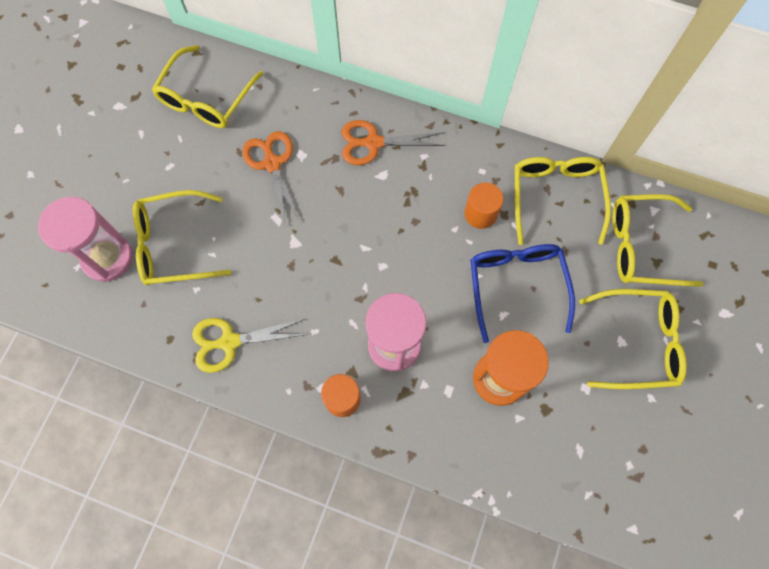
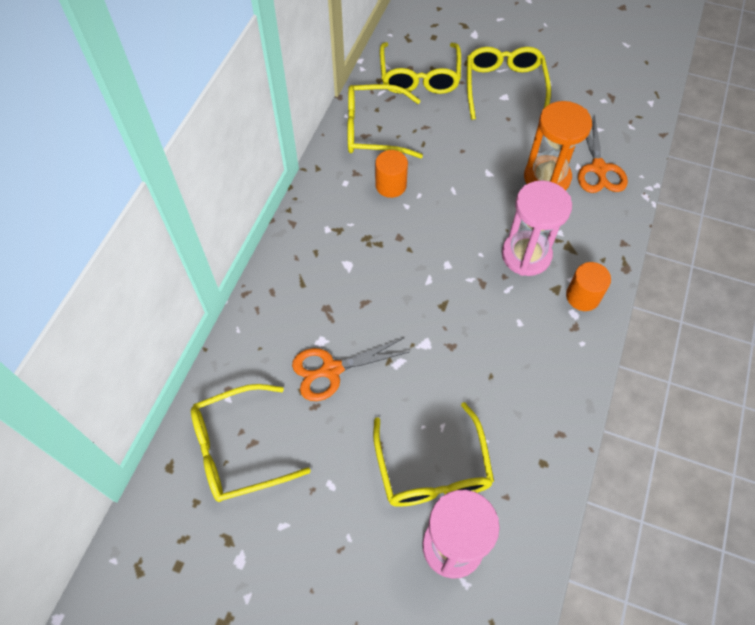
camera: 90 degrees left, 10 degrees down
yellow glasses [152,45,263,128] -> yellow glasses turned 135 degrees clockwise [191,384,311,502]
yellow scissors [192,318,308,373] -> none
orange scissors [341,120,445,165] -> orange scissors moved to [578,115,628,193]
blue glasses [471,244,575,343] -> none

